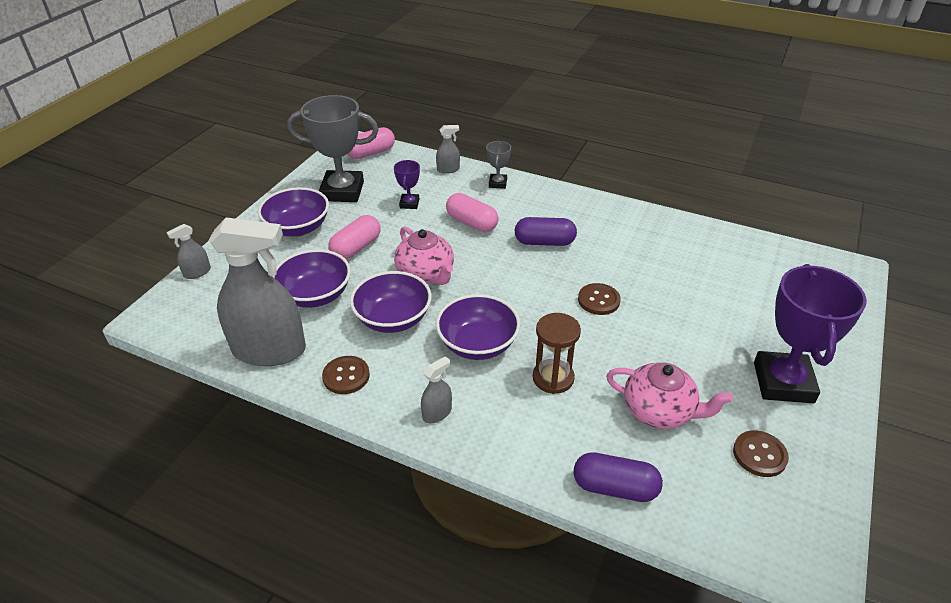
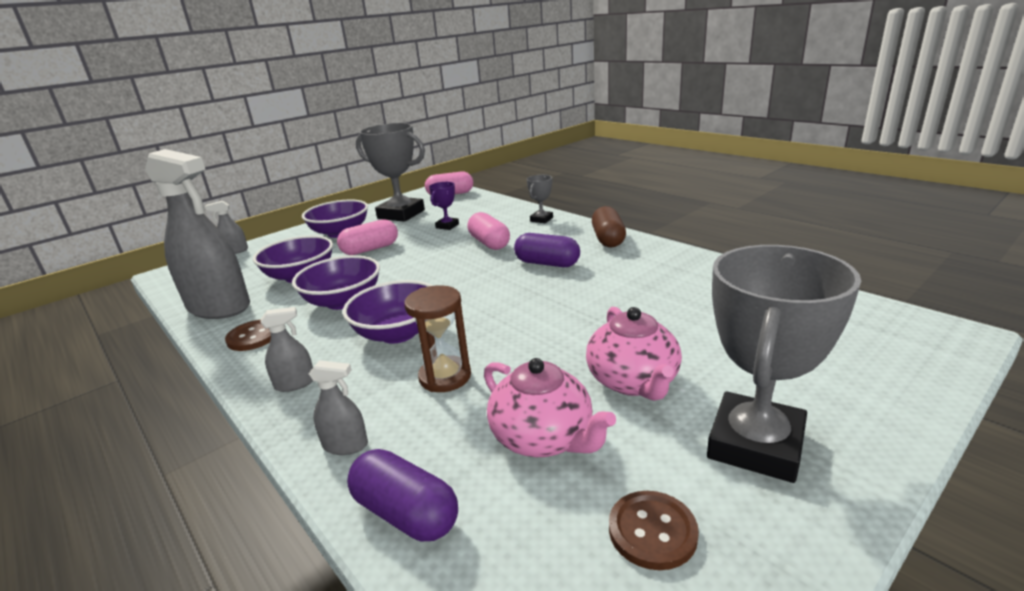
camera: 25 degrees right, 15 degrees down
pink teapot [394,226,454,285] -> pink teapot moved to [586,307,682,401]
grey spray bottle [436,125,460,174] -> grey spray bottle moved to [309,360,368,455]
brown button [578,283,621,315] -> none
purple trophy [754,264,867,403] -> grey trophy [707,245,861,483]
none -> brown capsule [592,206,626,247]

